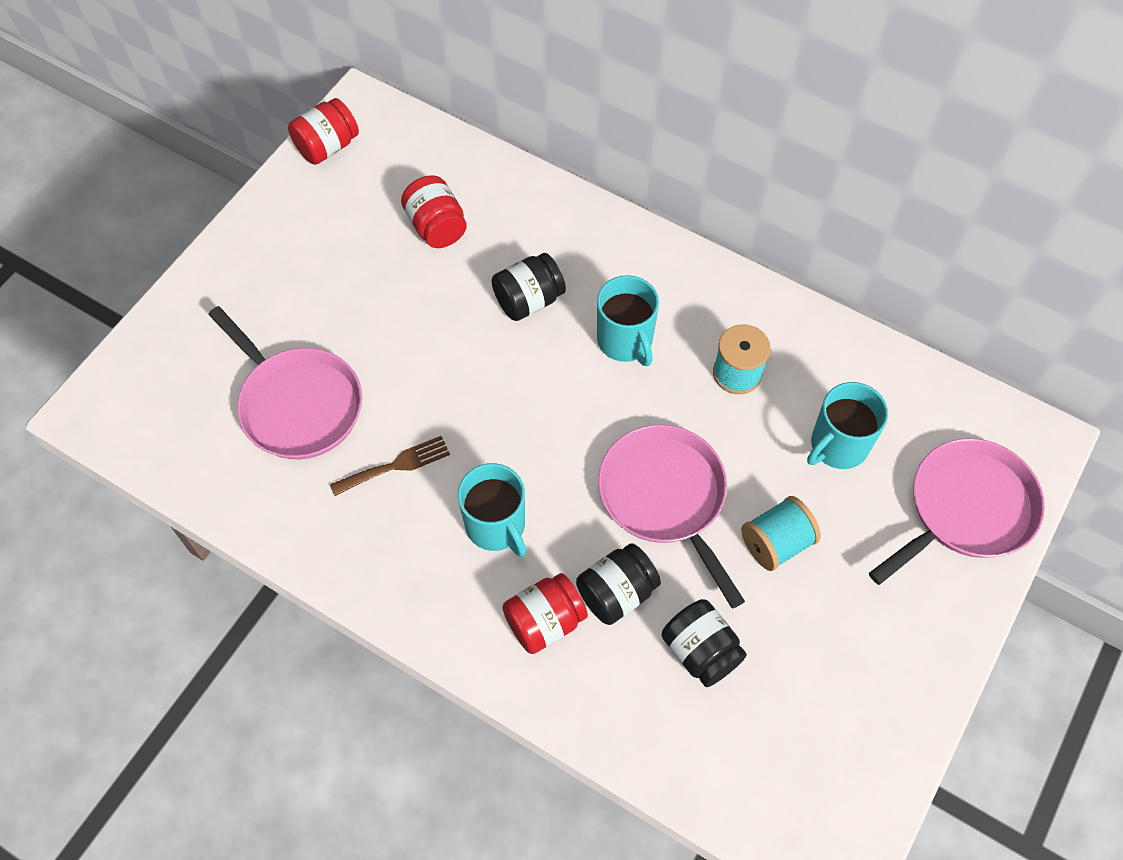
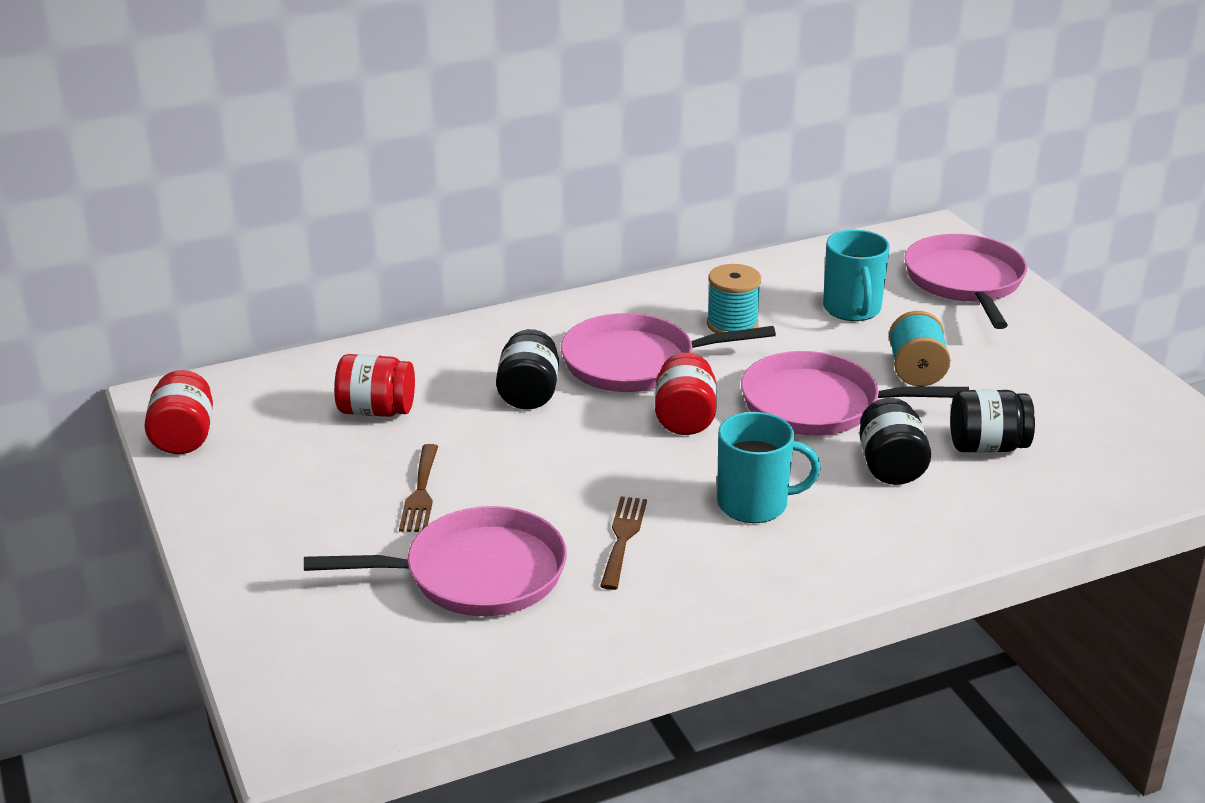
camera: 55 degrees left, 30 degrees down
red jar [502,573,588,654] -> red jar moved to [655,353,717,435]
turquoise mug [597,275,659,366] -> pink pan [561,313,776,392]
none -> brown fork [399,444,438,532]

